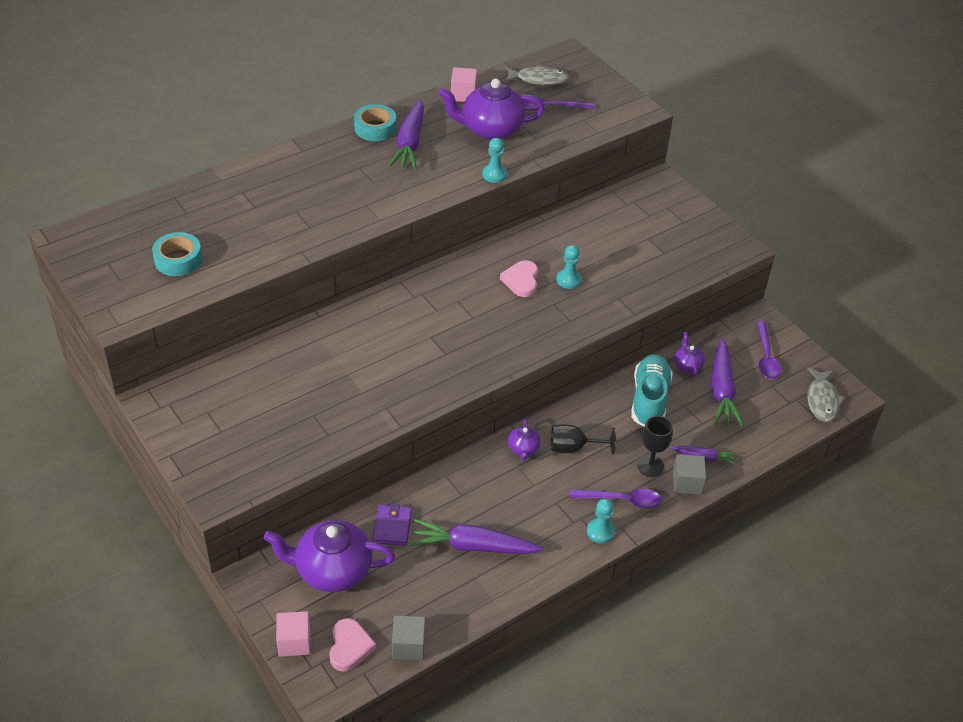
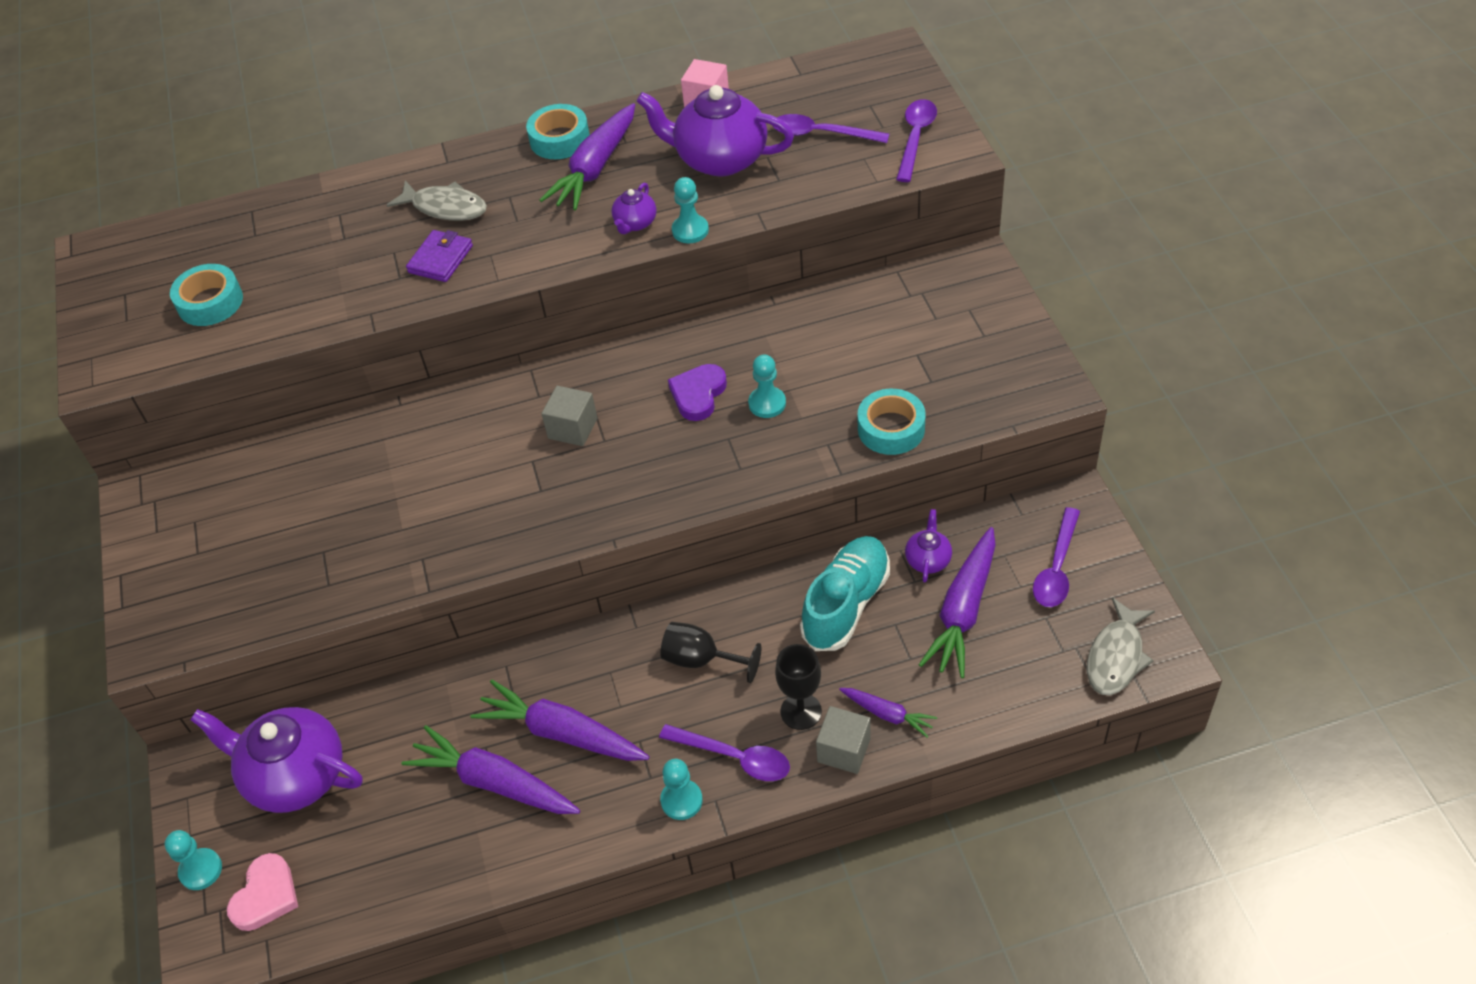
camera: 25 degrees right, 5 degrees up
pink cube [276,611,310,657] -> turquoise pawn [165,830,222,890]
purple wallet [372,503,412,546] -> purple wallet moved to [406,230,473,282]
grey cube [392,616,425,660] -> grey cube moved to [541,386,597,446]
pink heart [500,260,538,297] -> purple heart [668,364,727,421]
grey fish [504,64,569,85] -> grey fish moved to [387,181,487,221]
purple teapot [508,419,541,461] -> purple teapot moved to [611,183,656,234]
none -> purple carrot [470,680,650,761]
none -> turquoise tape [858,389,926,455]
none -> purple spoon [896,99,937,182]

